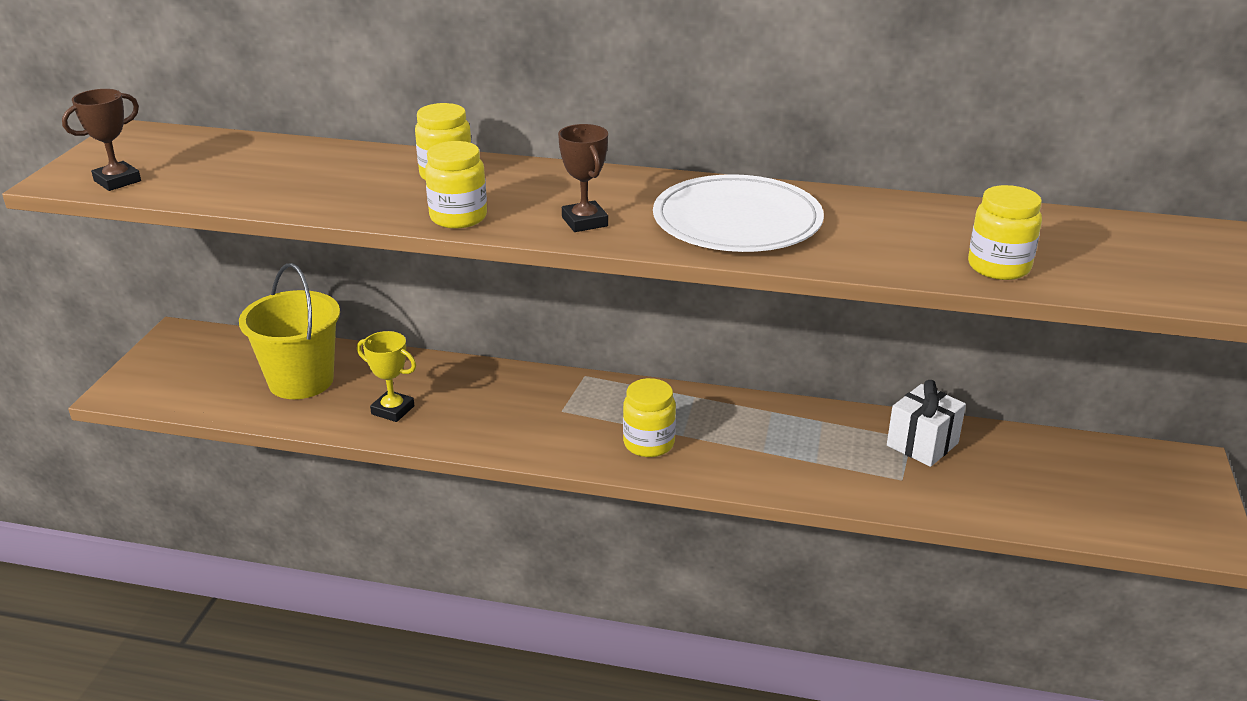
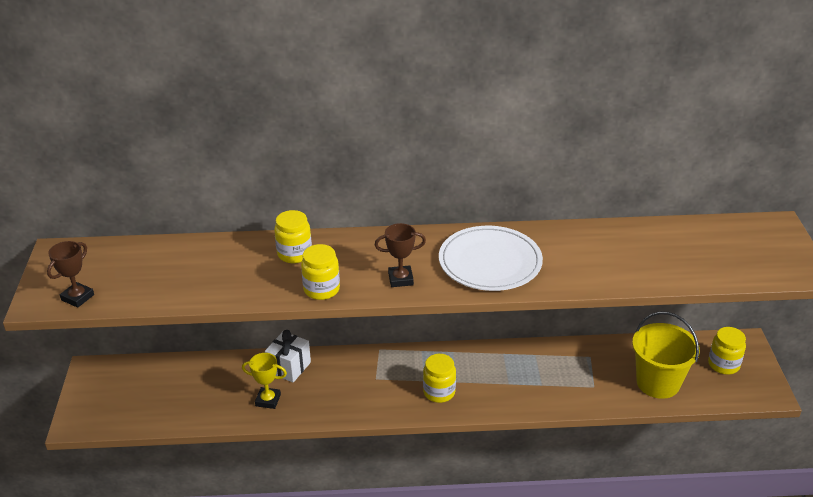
camera: 15 degrees left, 5 degrees up
yellow bucket [239,263,340,399] -> yellow bucket moved to [632,311,700,399]
brown trophy [558,124,608,232] -> brown trophy turned 60 degrees counterclockwise [375,223,426,287]
white gift [887,380,966,467] -> white gift moved to [265,330,311,383]
yellow jar [968,185,1042,280] -> yellow jar moved to [708,327,746,375]

